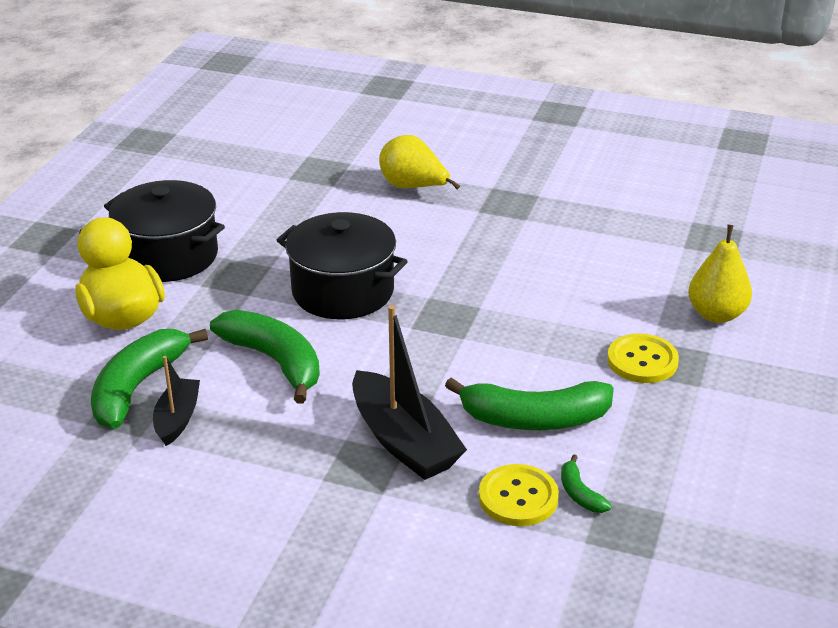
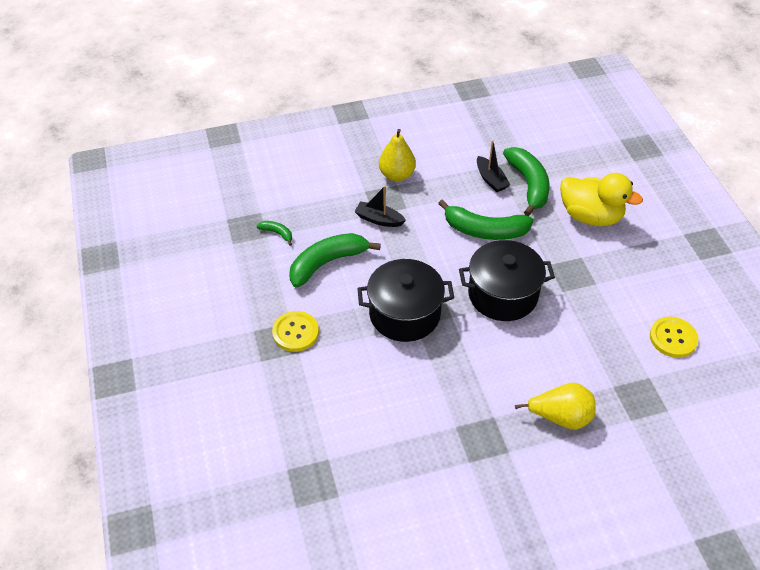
camera: 145 degrees right, 15 degrees up
black pot [104,180,225,282] -> black pot moved to [357,259,454,342]
black boat [352,305,467,480] -> black boat [354,186,406,227], size x0.57
yellow button [479,464,559,526] -> yellow button moved to [650,317,698,358]
yellow pear [688,225,752,323] -> yellow pear moved to [379,129,416,181]

